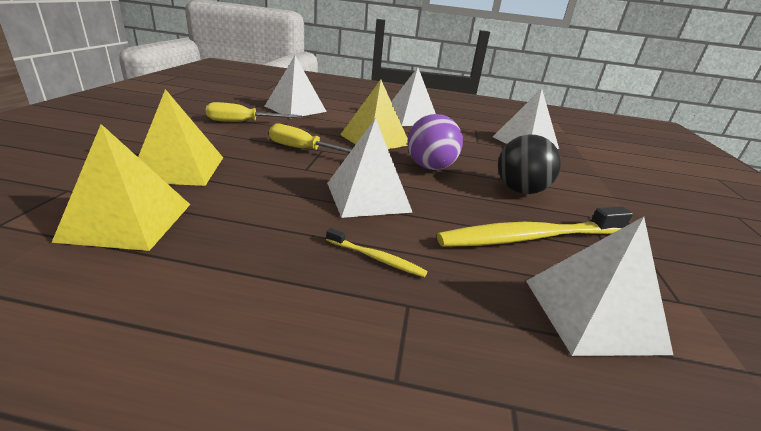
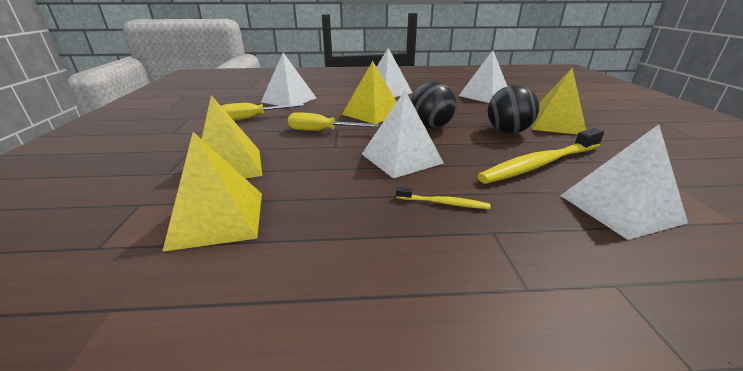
camera: 10 degrees left, 0 degrees up
purple ball [407,114,463,170] -> black ball [411,81,457,129]
none -> yellow pyramid [531,68,586,134]

